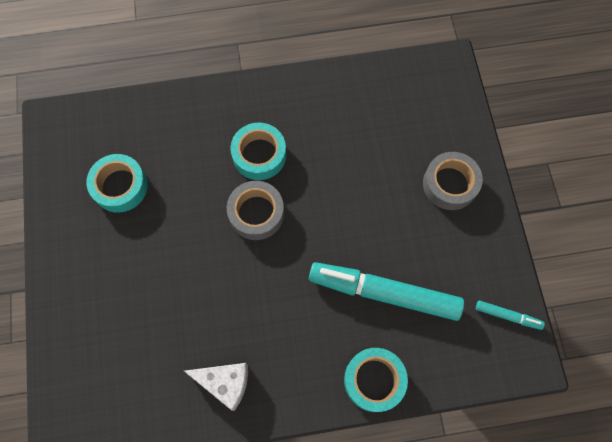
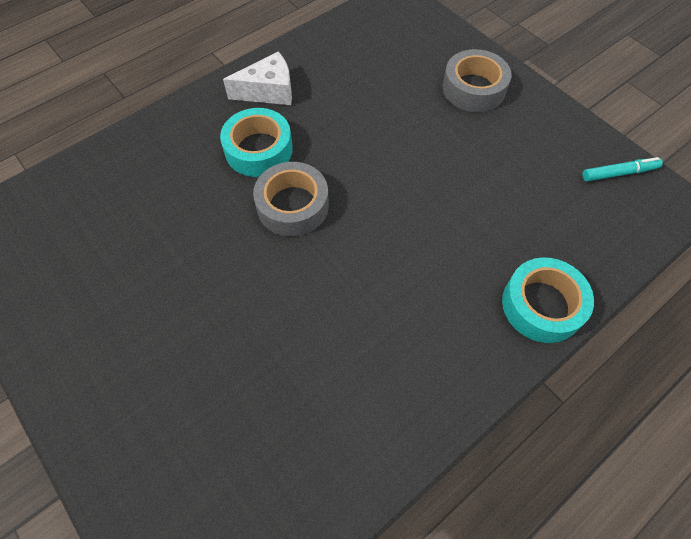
camera: 30 degrees left, 10 degrees down
turquoise tape [86,154,148,213] -> none
white cheese [184,363,248,411] -> white cheese moved to [223,52,292,105]
turquoise marker [309,262,464,321] -> none

